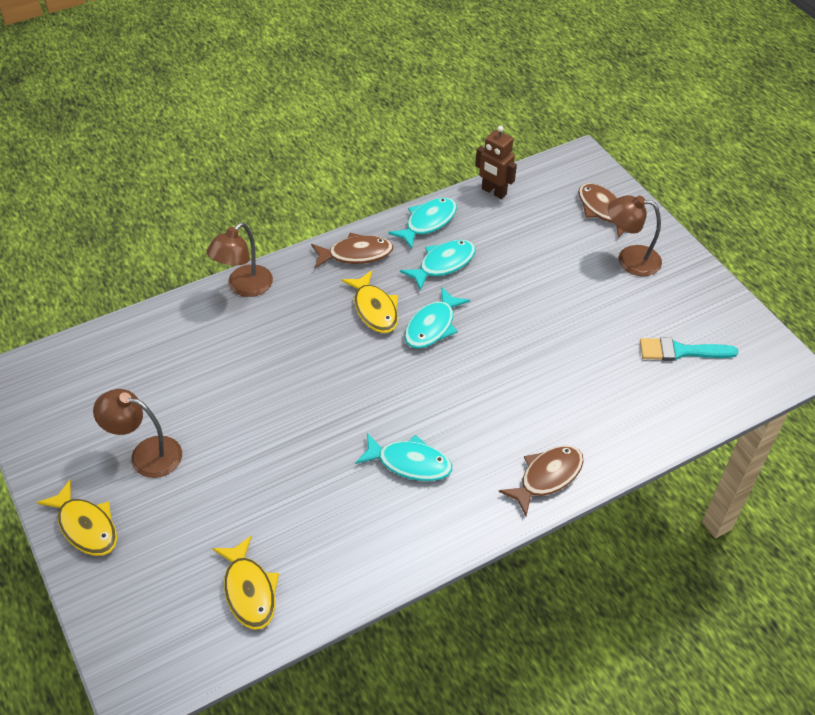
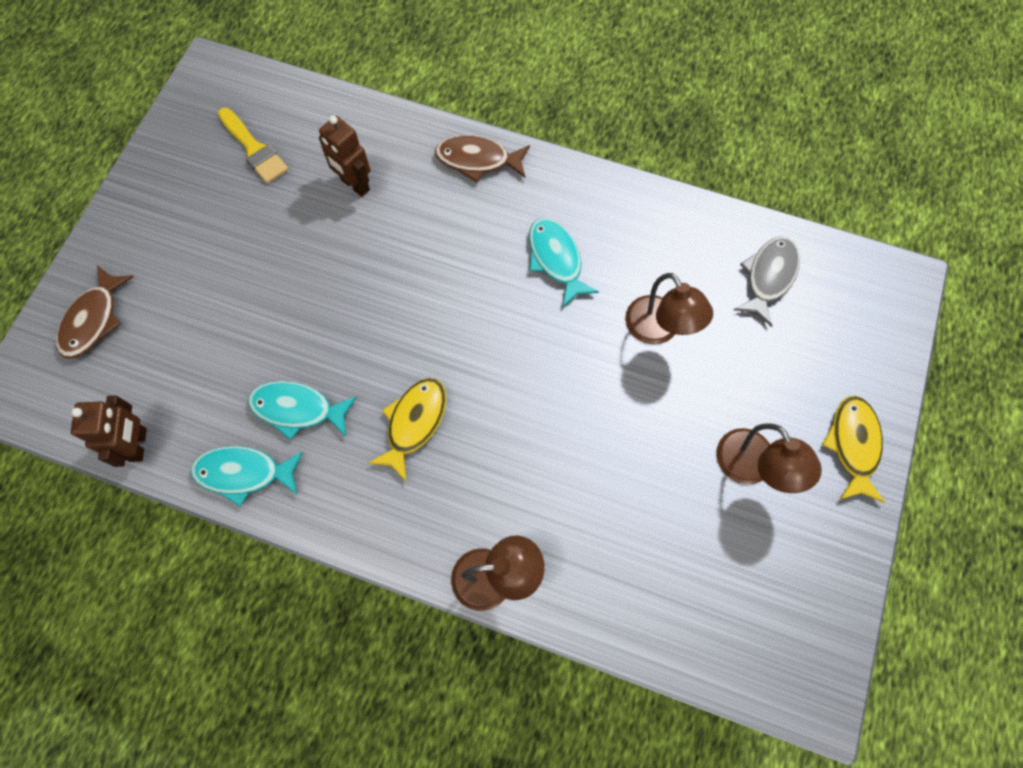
camera: 130 degrees left, 20 degrees up
yellow fish [212,535,279,630] -> grey fish [734,236,800,327]
brown fish [311,233,393,268] -> none
turquoise fish [404,287,470,349] -> none
brown lamp [608,195,662,276] -> brown lamp moved to [625,273,713,345]
turquoise brush [640,337,738,361] -> yellow brush [218,108,289,184]
none -> brown robot [319,115,370,197]

